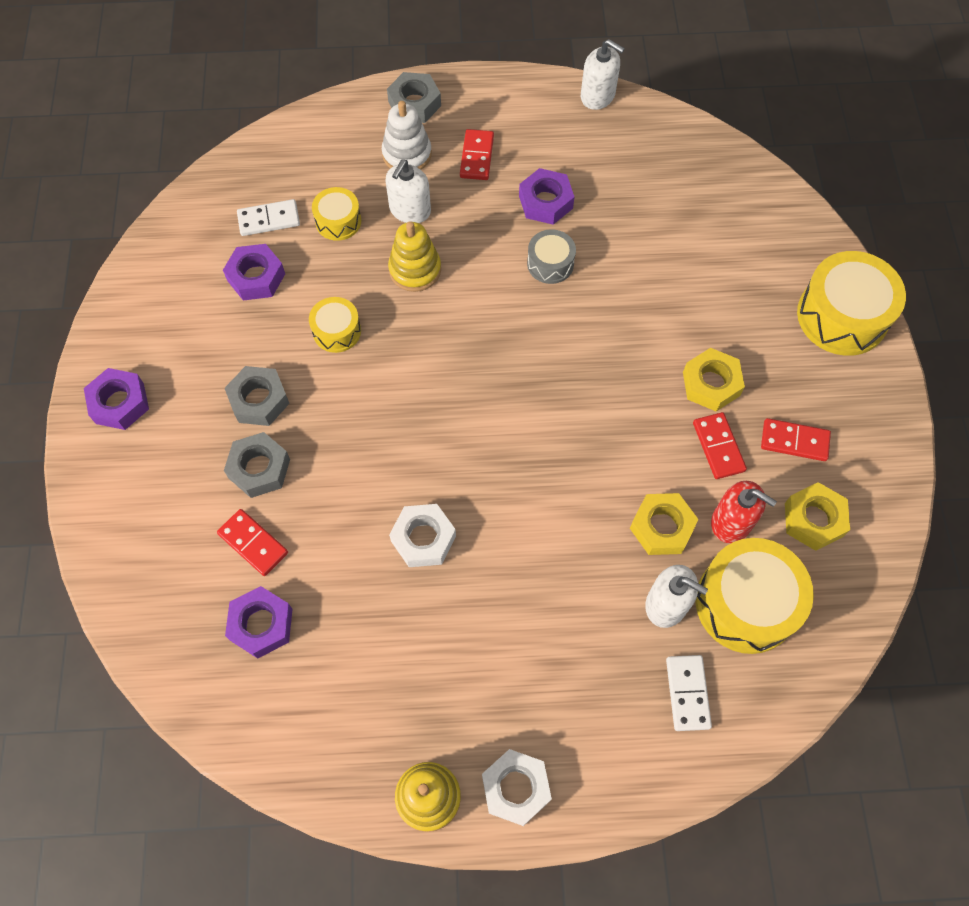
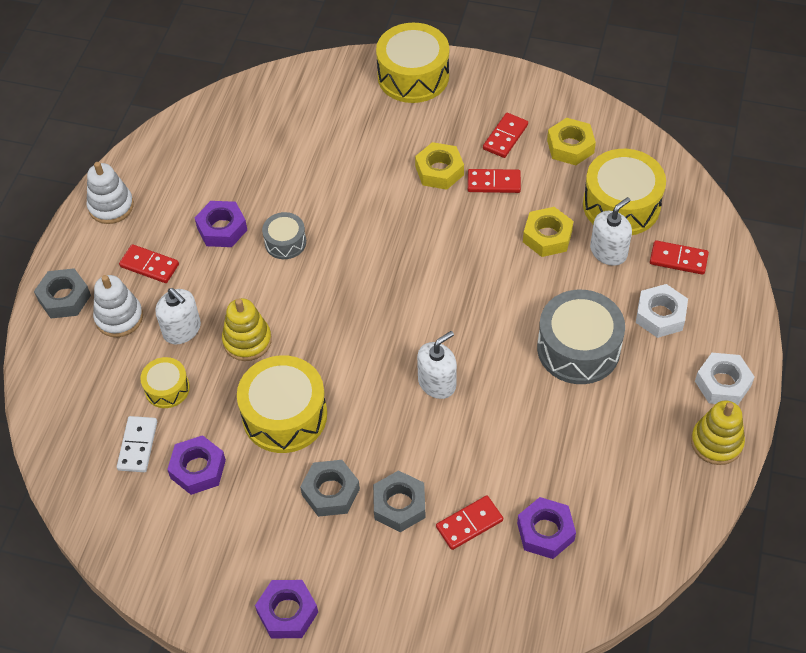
camera: 70 degrees left, 10 degrees down
yellow drum [309,297,361,353] -> yellow drum [237,355,327,453], size x1.87
white nut [389,504,456,567] -> white nut moved to [636,284,688,338]
white soap dispenser [581,39,625,110] -> white soap dispenser moved to [417,331,457,399]
white domino [666,655,712,731] -> red domino [650,240,709,275]
red soap dispenser [711,481,777,543] -> none
none -> white stacking toy [86,162,134,224]
none -> grey drum [537,290,625,384]

